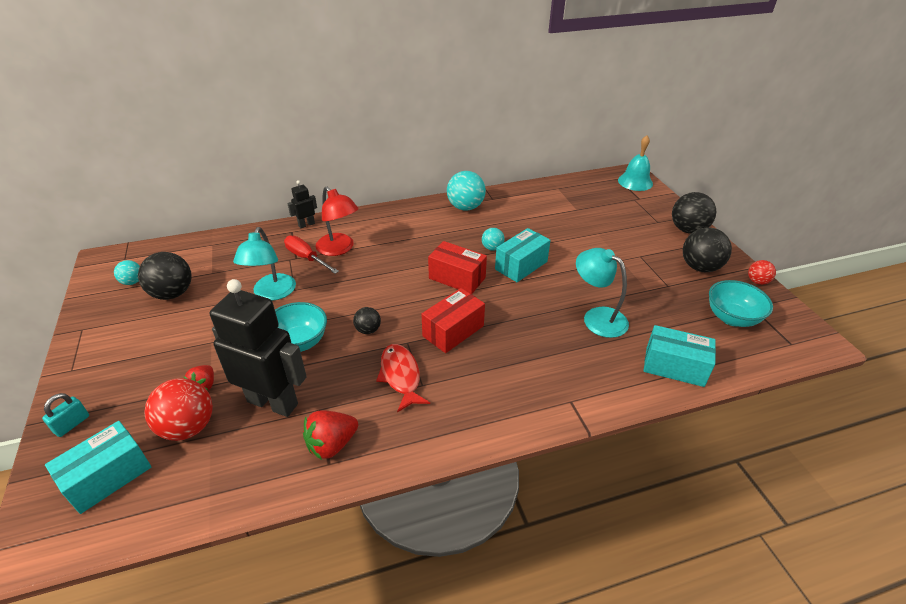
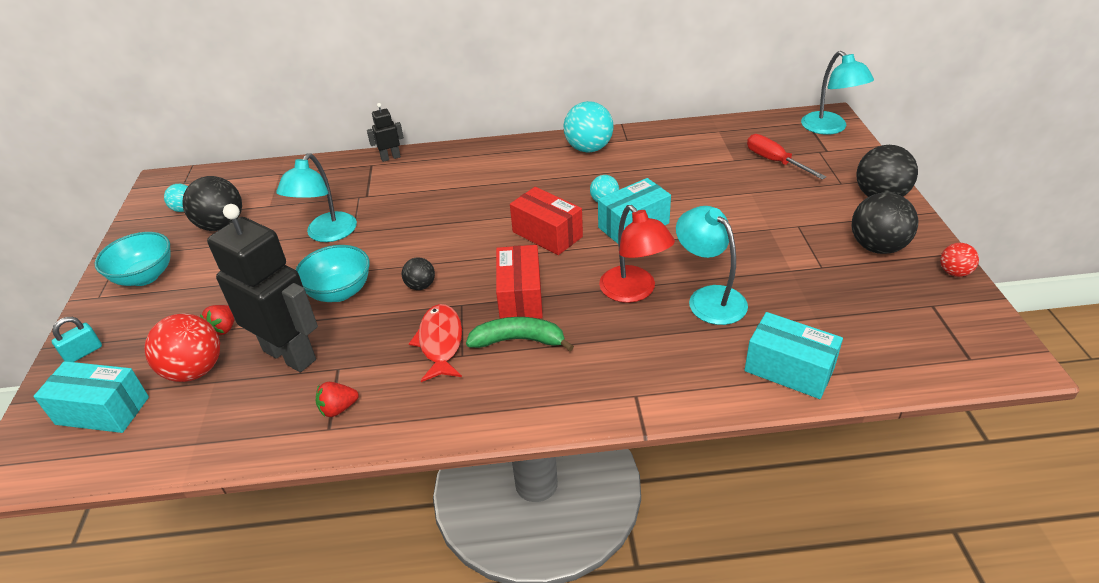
camera: 15 degrees right, 0 degrees up
turquoise box [45,421,151,514] -> turquoise box turned 45 degrees clockwise [33,361,149,433]
red screwdriver [284,235,339,274] -> red screwdriver moved to [747,134,826,180]
red strawberry [303,410,358,460] -> red strawberry [316,382,359,417], size x0.64
red lamp [316,187,359,256] -> red lamp moved to [599,205,675,303]
red box [422,288,485,353] -> red box turned 60 degrees counterclockwise [496,245,543,319]
turquoise bell [618,135,653,191] -> turquoise lamp [801,51,874,135]
turquoise bowl [709,280,773,327] -> turquoise bowl moved to [94,232,171,286]
none -> green banana [466,317,574,351]

